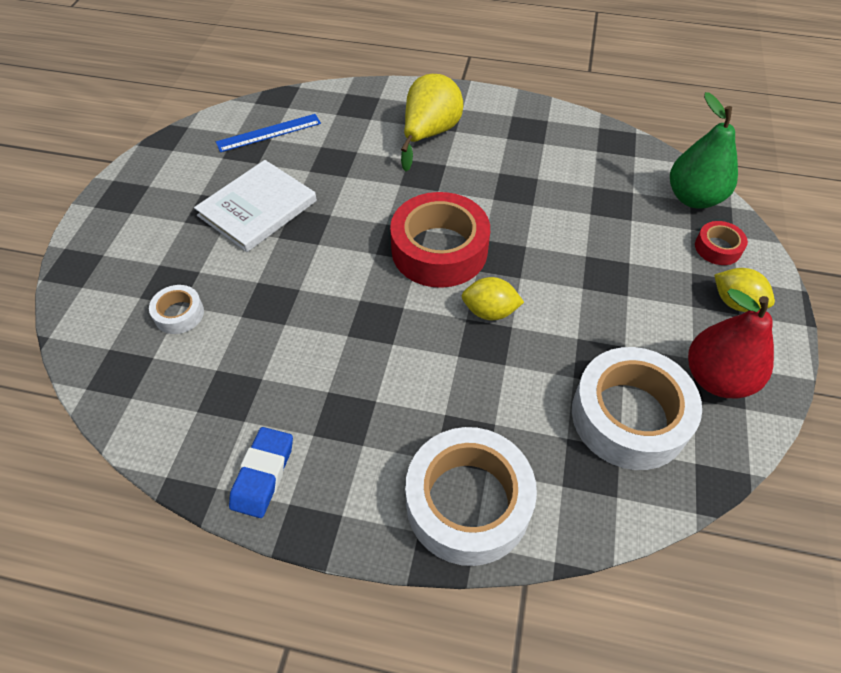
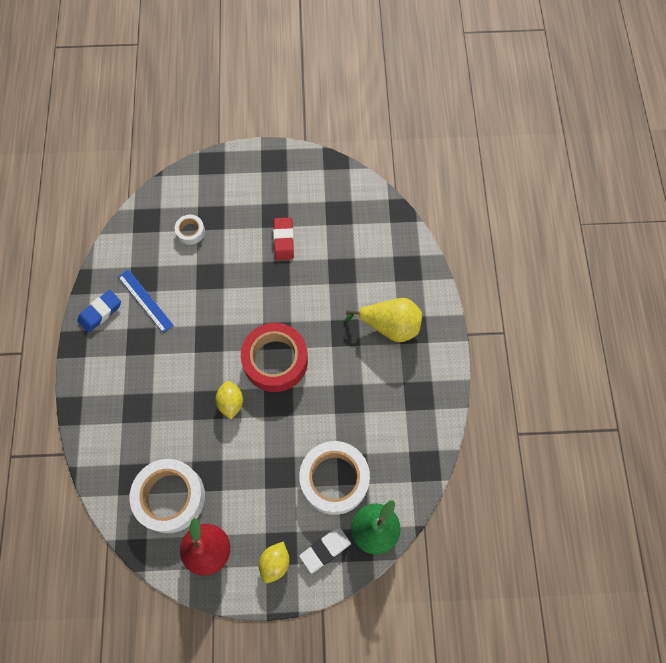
camera: 75 degrees right, 15 degrees up
white book [194,160,317,252] -> red eraser [273,218,294,260]
blue ruler [216,114,321,152] -> blue ruler moved to [118,269,174,333]
blue eraser [229,427,293,518] -> blue eraser turned 45 degrees counterclockwise [78,290,121,333]
white tape [405,427,537,566] -> white tape moved to [299,441,370,515]
red tape [695,221,748,265] -> white eraser [299,527,351,573]

